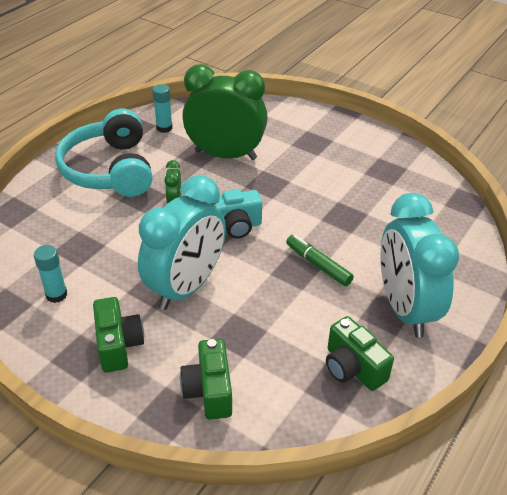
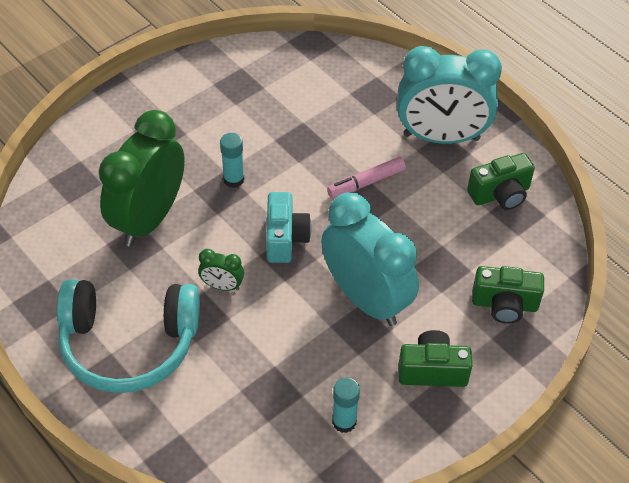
camera: 75 degrees left, 10 degrees up
turquoise glue stick [152,84,173,133] -> turquoise glue stick moved to [220,133,245,188]
green marker [286,235,354,286] -> pink marker [327,157,406,199]

